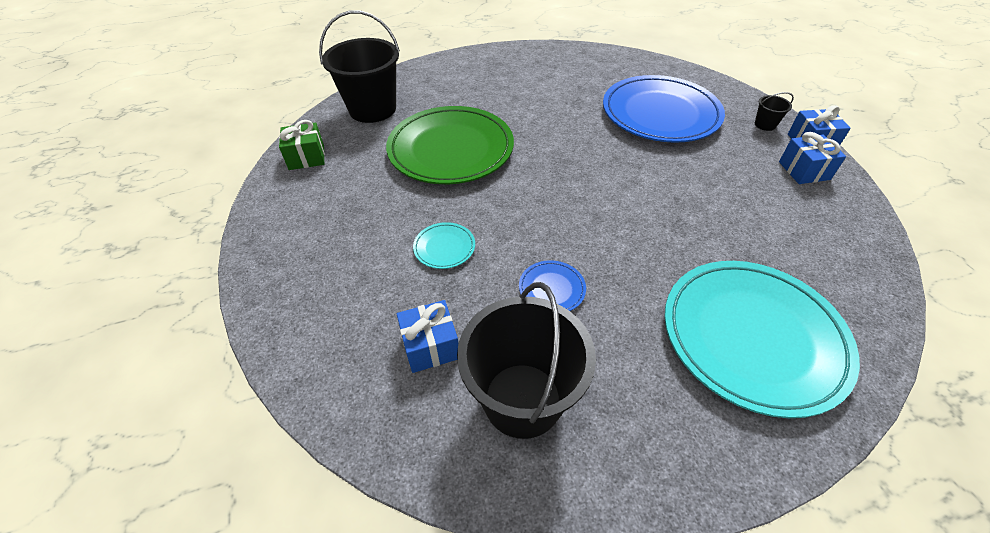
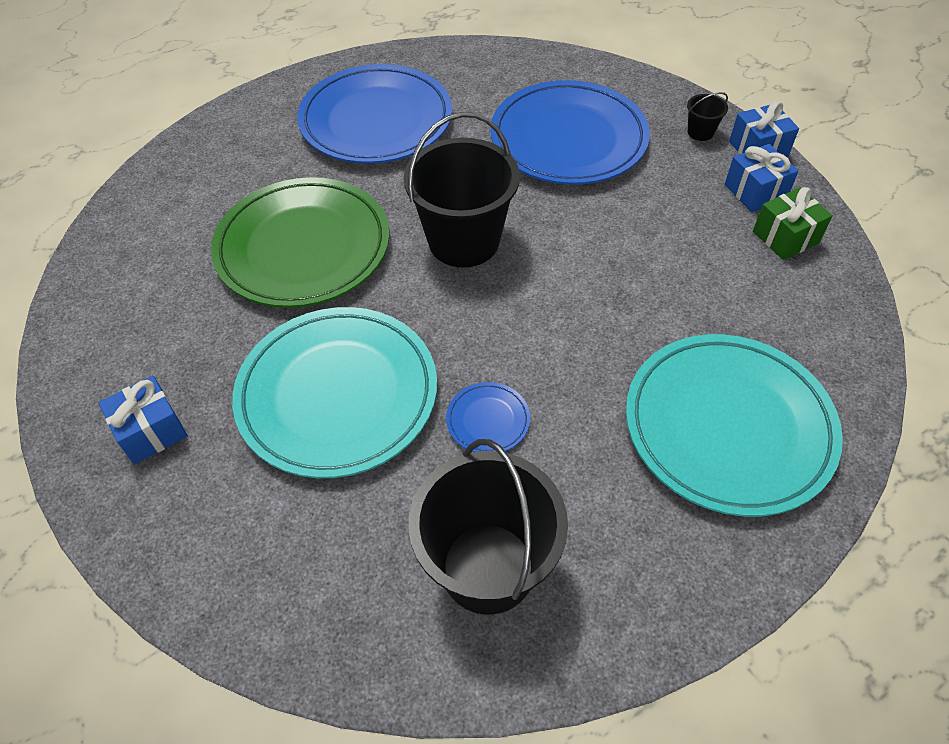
camera: 15 degrees left, 5 degrees up
green gift [279,120,325,170] -> green gift moved to [753,187,833,260]
black bucket [319,10,400,123] -> black bucket moved to [404,112,520,267]
blue gift [397,300,458,373] -> blue gift moved to [98,376,188,464]
turquoise plate [413,222,475,269] -> turquoise plate [232,307,437,478], size x2.46
none -> blue plate [297,64,452,164]

